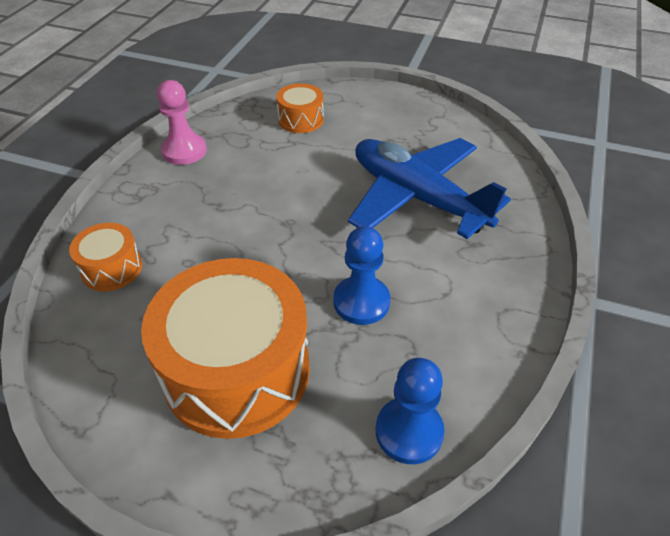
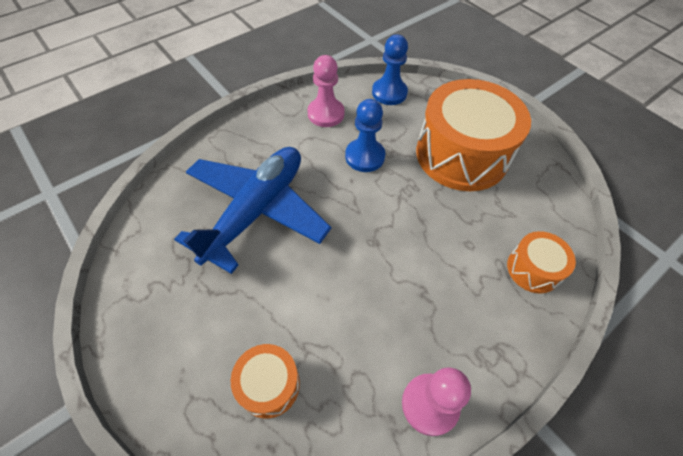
camera: 150 degrees left, 10 degrees up
blue plane [348,138,511,239] -> blue plane turned 135 degrees counterclockwise [174,147,331,274]
none -> pink pawn [308,55,345,127]

